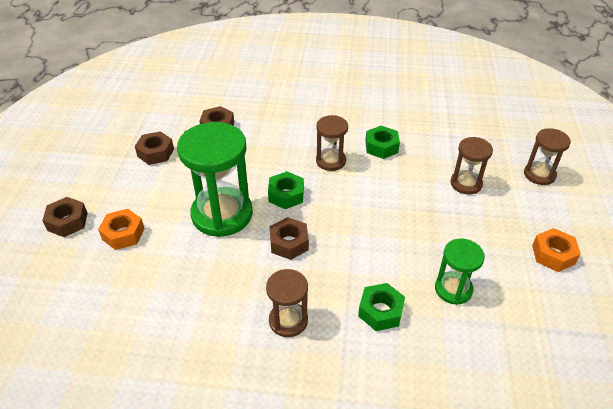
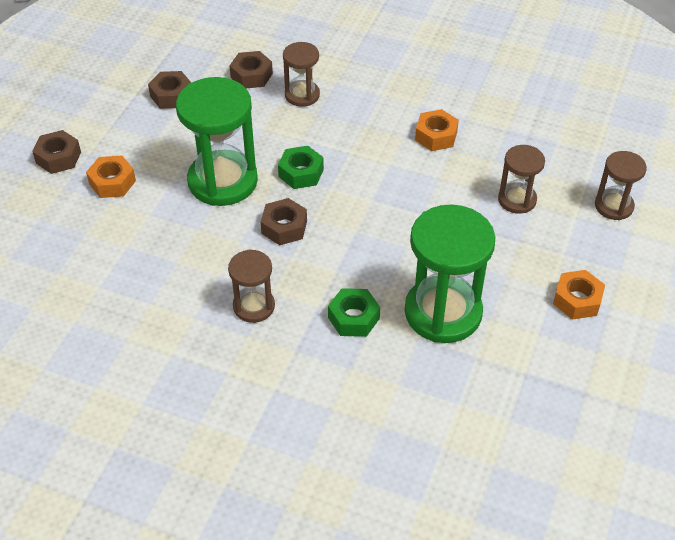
camera: 15 degrees right, 5 degrees up
brown hourglass [316,115,348,171] -> brown hourglass moved to [283,42,320,107]
green nut [365,126,400,159] -> orange nut [415,109,459,151]
green hourglass [435,239,485,305] -> green hourglass [405,205,495,343], size x1.84

